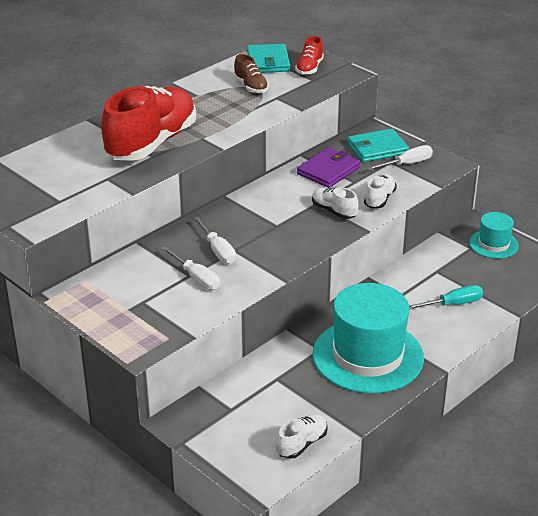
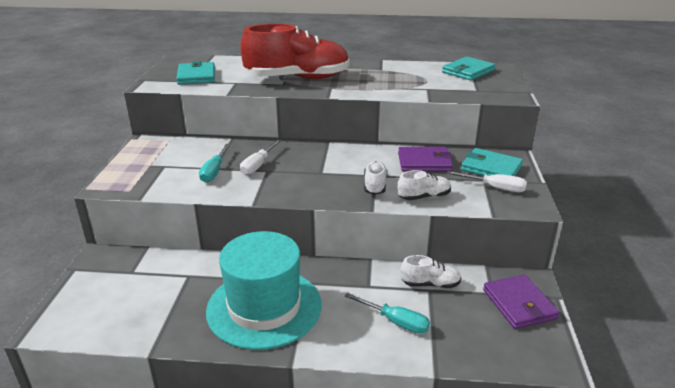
camera: 50 degrees right, 5 degrees down
white screwdriver [161,246,220,290] -> turquoise screwdriver [199,144,230,183]
brown shoe [234,54,269,93] -> none
white shoe [276,414,328,459] -> white shoe moved to [400,255,461,288]
red shoe [295,36,324,75] -> none
turquoise hat [469,212,519,259] -> purple wallet [483,275,560,329]
none -> turquoise wallet [176,61,215,85]

